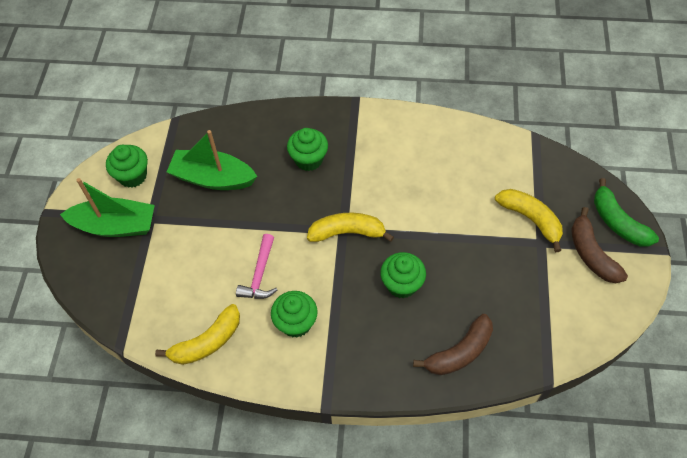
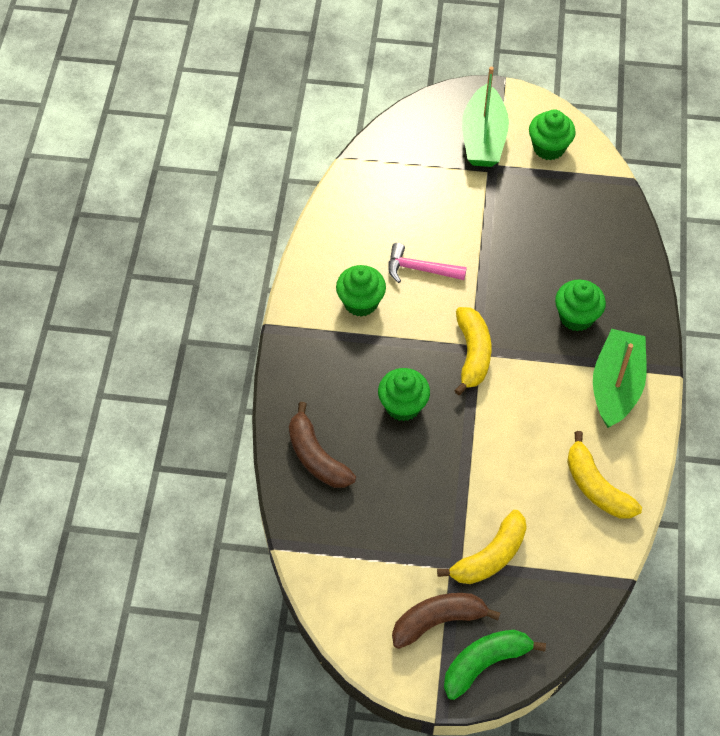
camera: 90 degrees right, 0 degrees up
yellow banana [155,304,240,365] -> yellow banana moved to [567,431,642,519]
green boat [167,130,257,190] -> green boat moved to [593,329,647,428]

